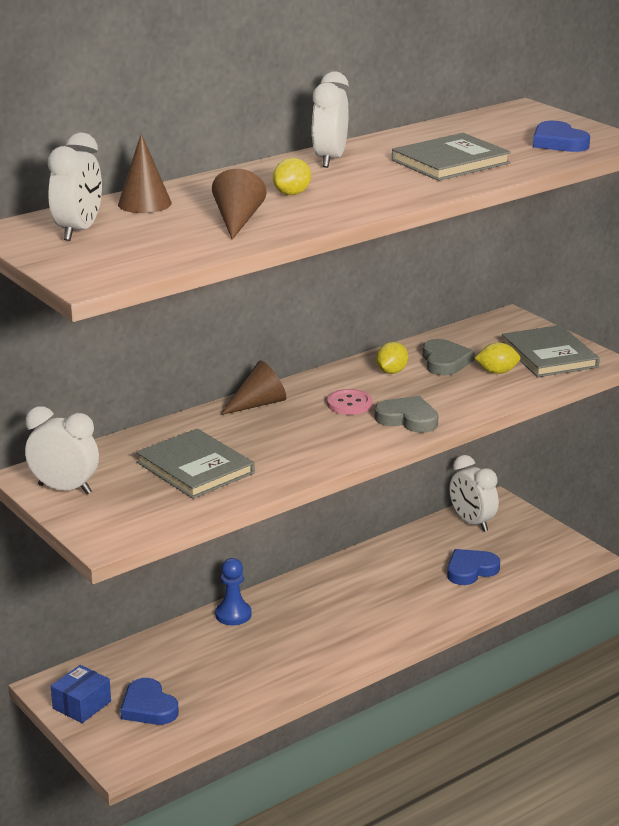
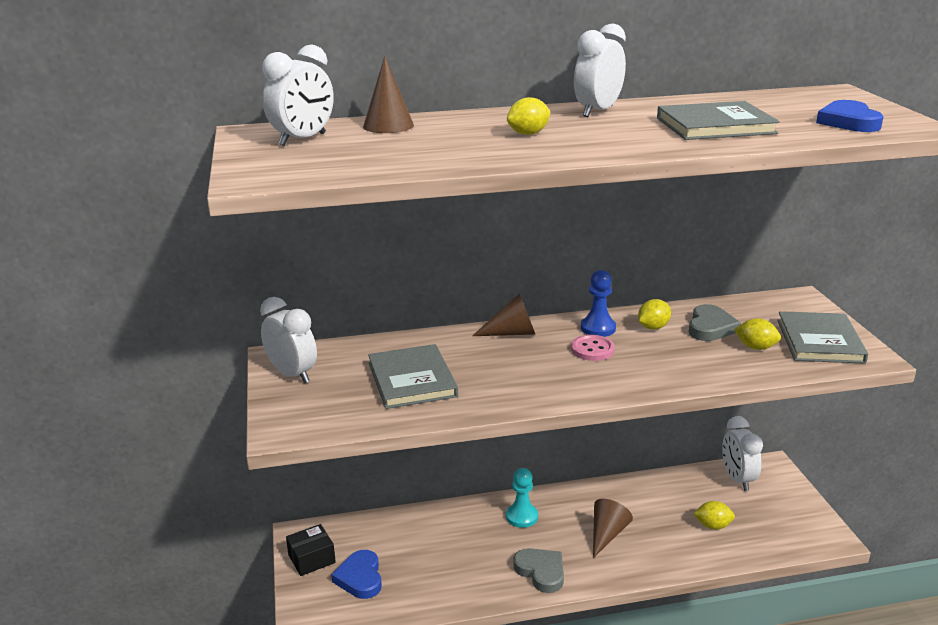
camera: 25 degrees right, 0 degrees up
blue box [51,665,111,723] -> black box [286,524,336,576]
brown cone [212,169,266,240] -> brown cone moved to [593,499,633,558]
blue pawn [215,558,252,625] -> blue pawn moved to [581,270,616,337]
grey heart [375,396,438,433] -> grey heart moved to [513,548,564,593]
blue heart [447,549,500,585] -> yellow lemon [693,501,735,530]
none -> turquoise pawn [506,468,538,528]

